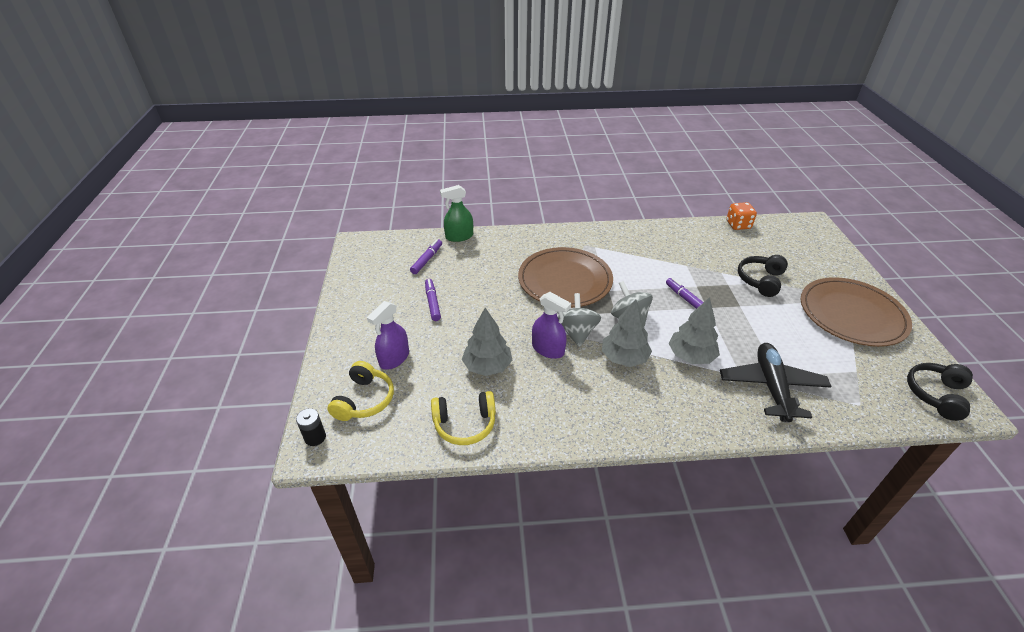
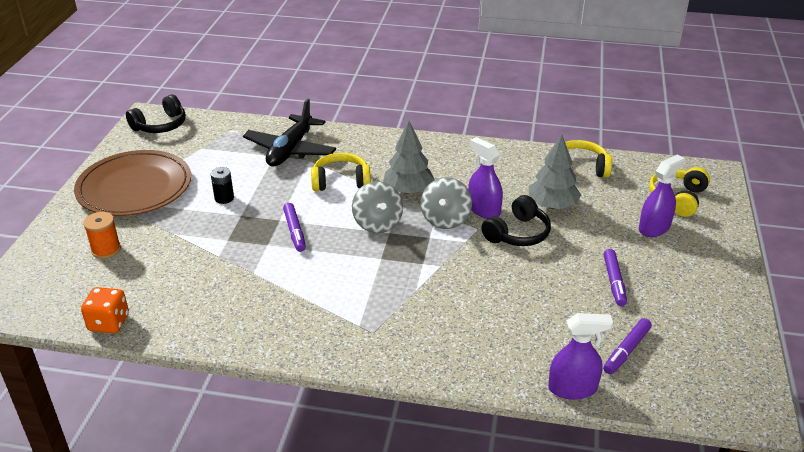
camera: 165 degrees left, 5 degrees down
black battery [296,408,326,446] -> black battery moved to [211,167,234,204]
green spray bottle [440,185,473,242] -> purple spray bottle [548,313,613,400]
brown plate [518,247,613,308] -> none
grey tree [669,297,720,364] -> yellow headphones [311,153,371,191]
black headphones [738,255,788,297] -> black headphones moved to [481,195,551,246]
none -> orange spool [83,212,121,259]

